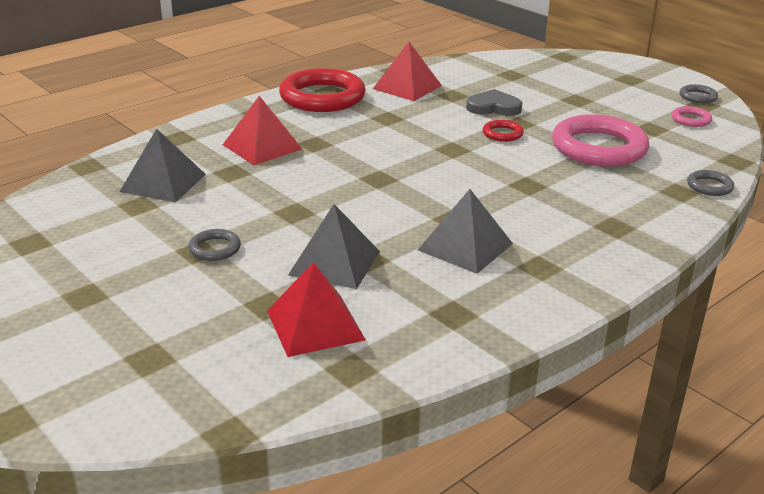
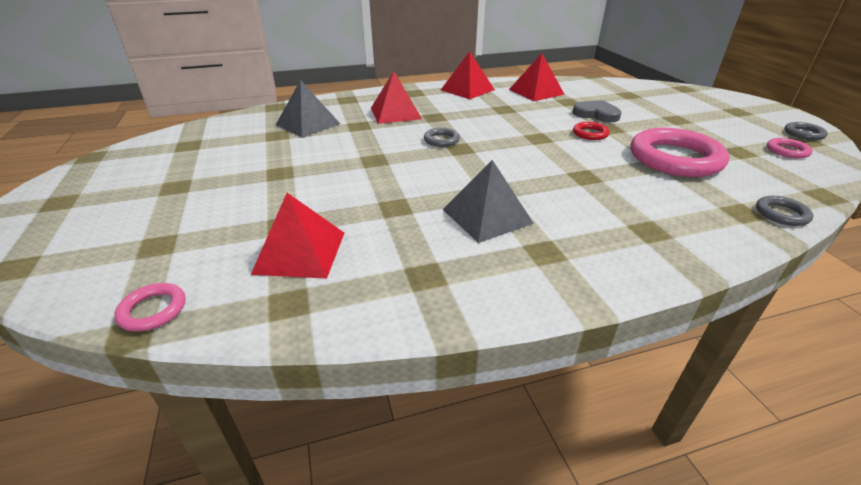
camera: 25 degrees right, 5 degrees up
grey ring [189,229,241,261] -> grey ring moved to [424,128,460,147]
red ring [279,68,366,112] -> red pyramid [441,51,495,99]
grey pyramid [288,204,380,289] -> none
none -> pink ring [114,283,186,332]

